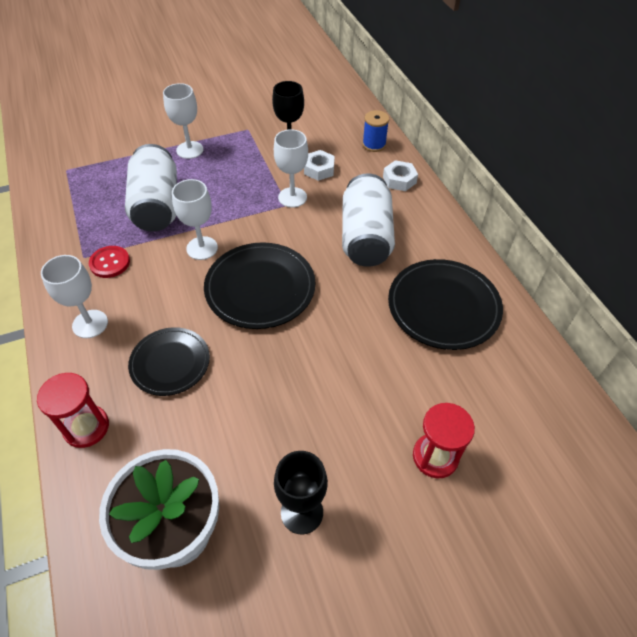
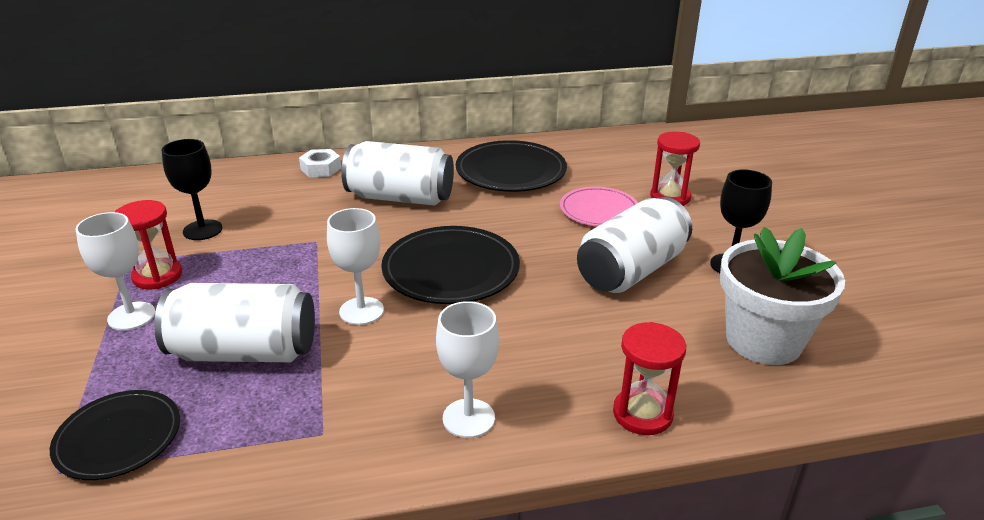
camera: 80 degrees left, 20 degrees down
red button [89,246,130,278] -> none
black plate [128,327,210,396] -> black plate moved to [50,390,180,480]
white goblet [274,129,308,208] -> none
white nut [304,150,335,181] -> none
blue spool [362,110,389,152] -> none
none -> red hourglass [115,200,182,289]
none -> pink plate [560,186,638,226]
none -> white can [577,197,692,293]

